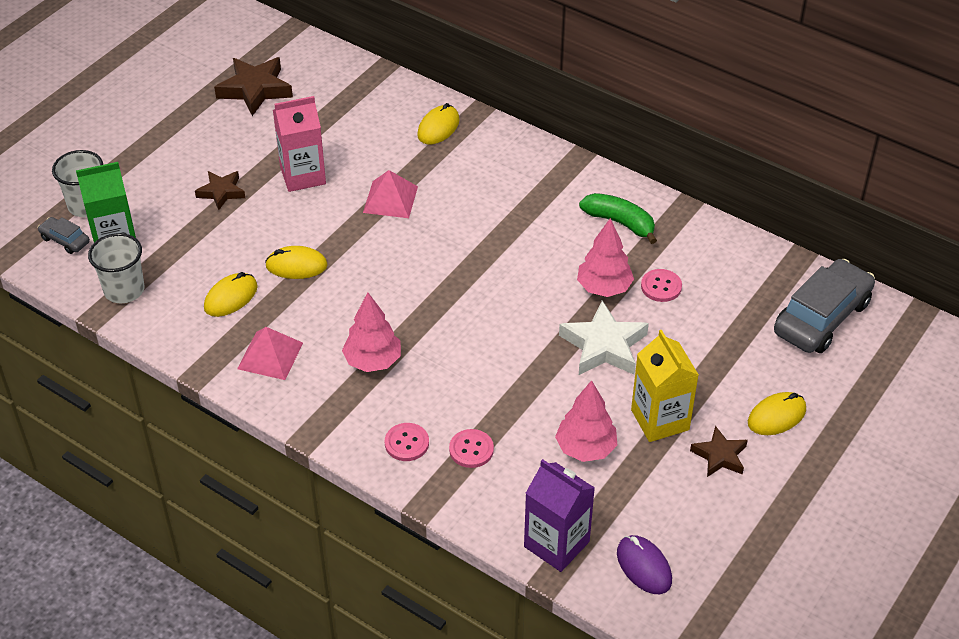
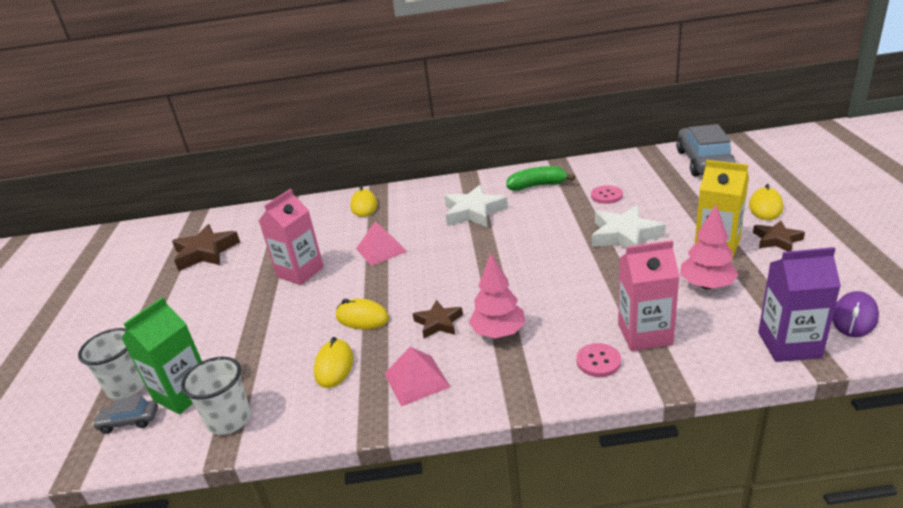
camera: 35 degrees left, 15 degrees down
brown star [195,171,245,210] -> brown star moved to [413,300,463,338]
yellow mouse [265,246,328,279] -> yellow mouse turned 60 degrees clockwise [336,299,389,329]
pink button [449,429,494,468] -> pink carton [618,240,680,351]
pink tree [577,218,634,297] -> none
purple mouse [617,535,672,594] -> purple mouse turned 75 degrees counterclockwise [832,291,879,337]
none -> white star [444,185,508,228]

